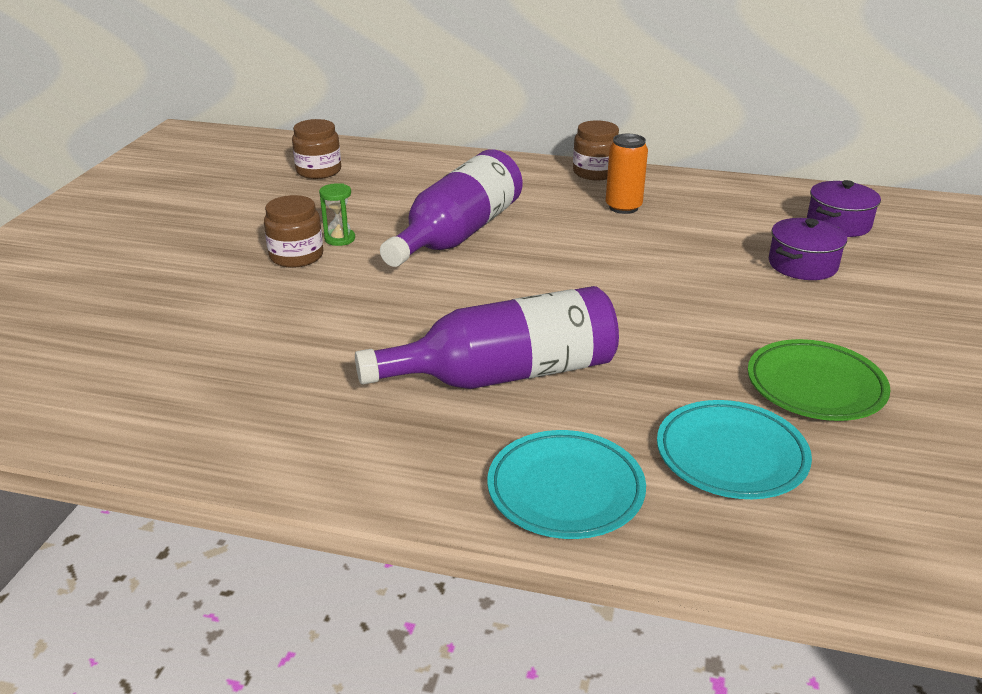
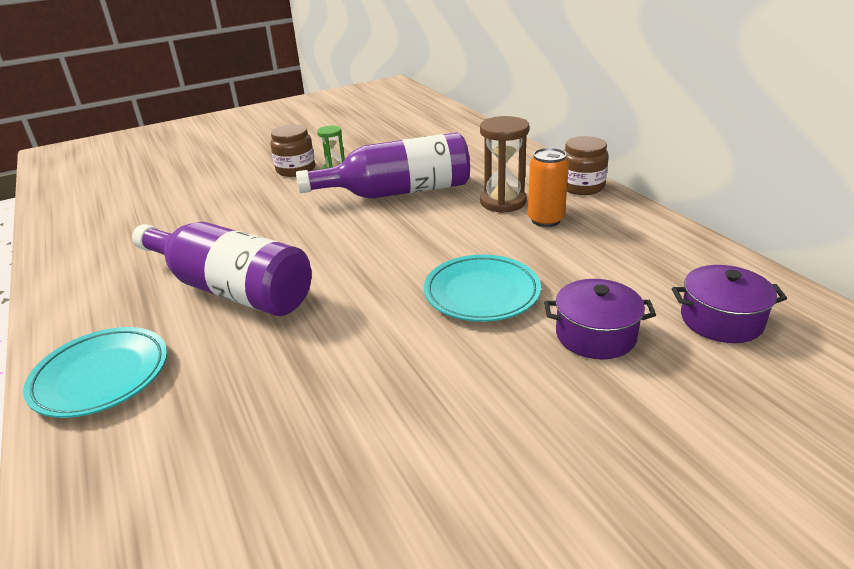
camera: 50 degrees right, 0 degrees up
brown jar [292,119,341,179] -> none
turquoise plate [657,400,812,499] -> turquoise plate moved to [424,255,541,322]
green plate [748,339,891,421] -> none
none -> brown hourglass [480,116,529,213]

